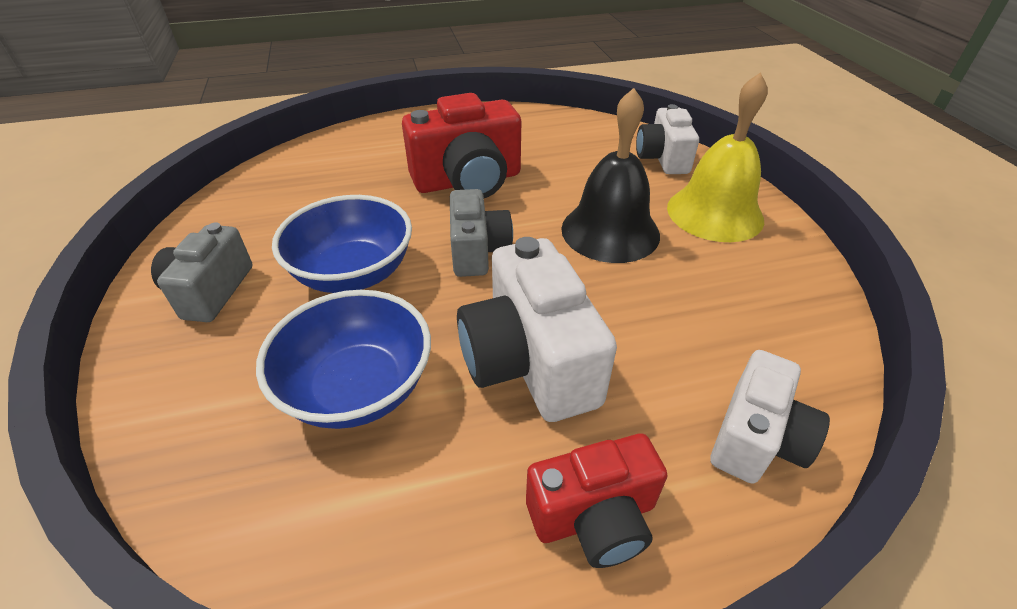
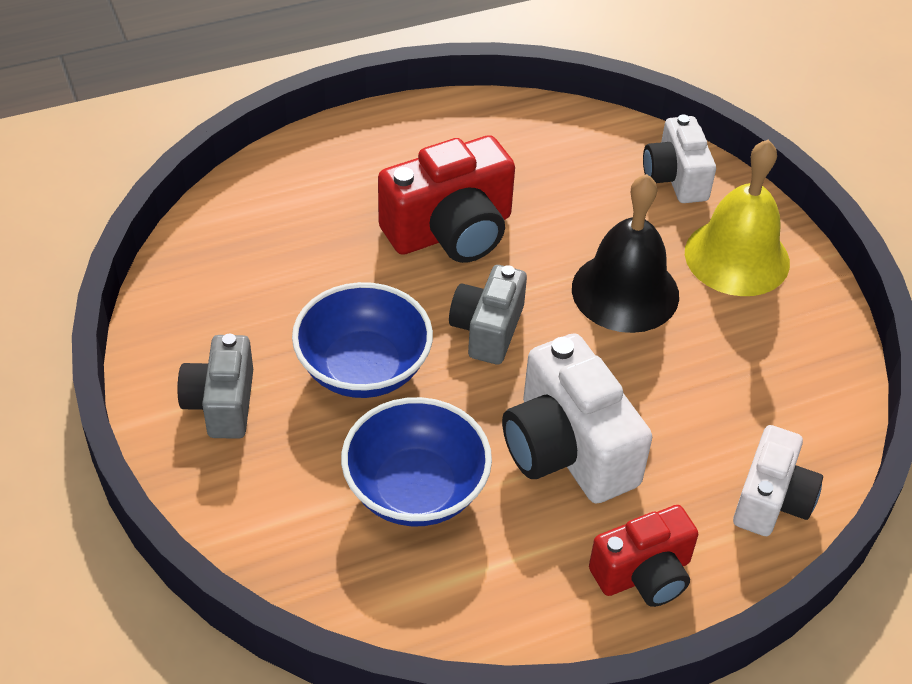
camera: 10 degrees left, 5 degrees up
grey camera [450,189,513,277] -> grey camera turned 150 degrees counterclockwise [449,265,527,365]

